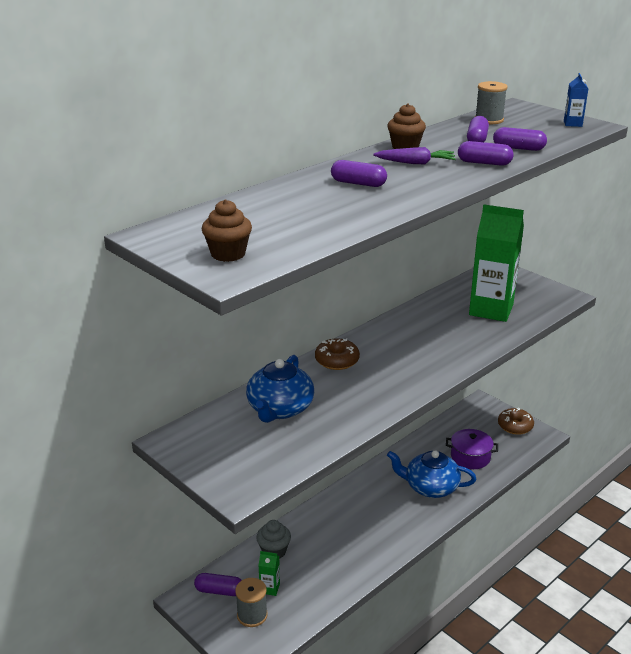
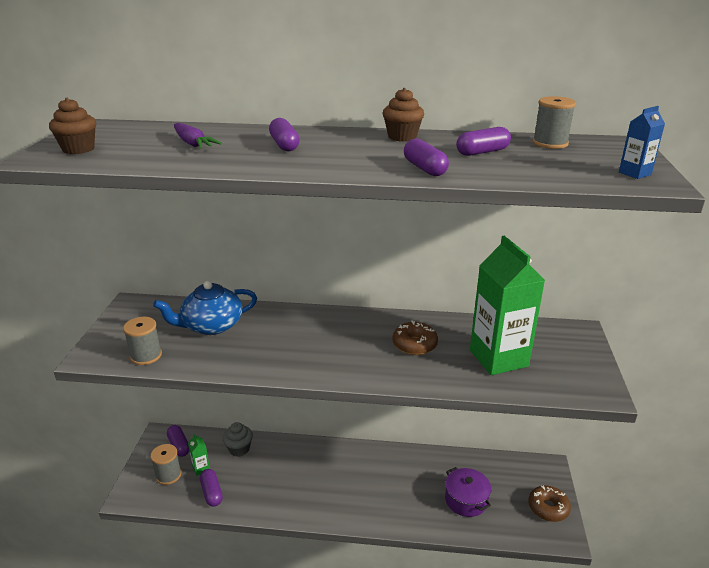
camera: 50 degrees right, 0 degrees up
brown donut [315,339,360,370] -> brown donut moved to [392,321,438,355]
purple carrot [373,147,456,164] -> purple carrot moved to [174,123,222,149]
blue teapot [387,450,476,498] -> none
purple capsule [493,127,547,151] -> purple capsule moved to [200,469,223,506]
none -> grey spool [123,317,162,365]

